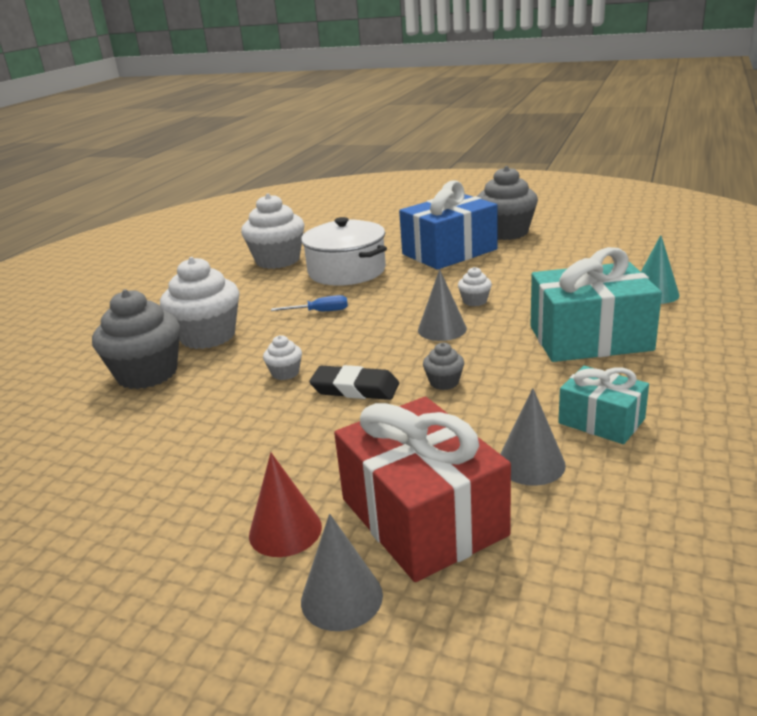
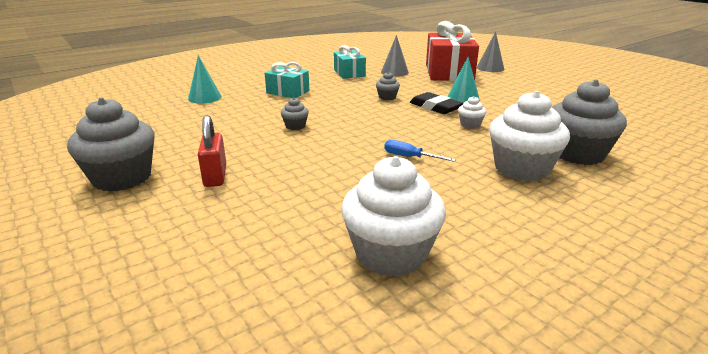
camera: 150 degrees left, 0 degrees up
red cone [249,452,322,557] -> none
white pot [301,217,387,286] -> none
blue gift [399,180,498,270] -> red padlock [198,115,226,187]
grey cone [418,269,467,341] -> none
white cupcake [458,267,492,306] -> grey cupcake [281,97,309,130]
turquoise gift [531,247,662,362] -> turquoise gift [265,62,309,98], size x0.56
none -> turquoise cone [447,57,480,105]

